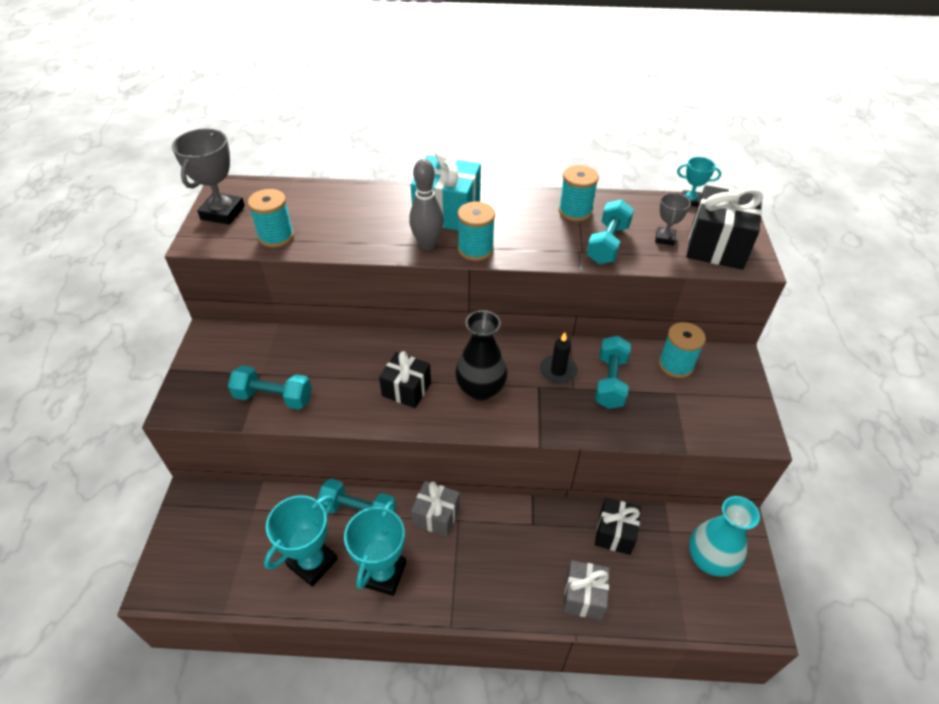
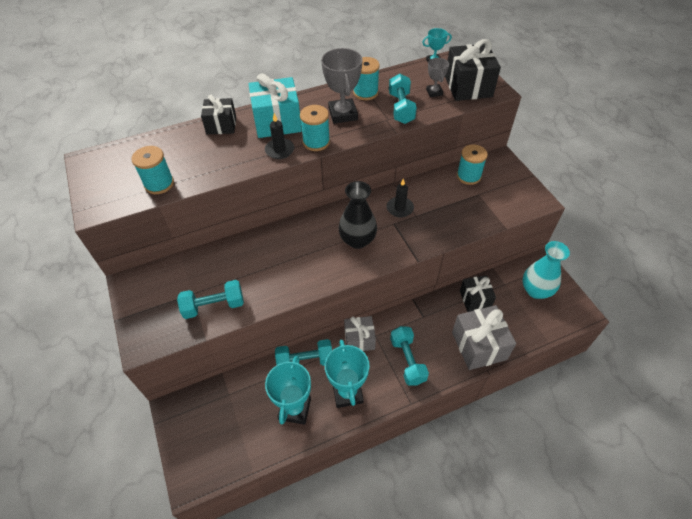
camera: 25 degrees left, 5 degrees up
grey trophy [172,128,245,225] -> grey trophy moved to [321,48,363,124]
black gift [379,351,431,408] -> black gift moved to [201,95,236,135]
grey bowling pin [409,159,444,250] -> black candle [265,113,294,159]
grey gift [563,560,610,620] -> grey gift [452,305,516,370], size x1.57
turquoise dumbbell [595,336,631,409] -> turquoise dumbbell moved to [390,326,429,386]

